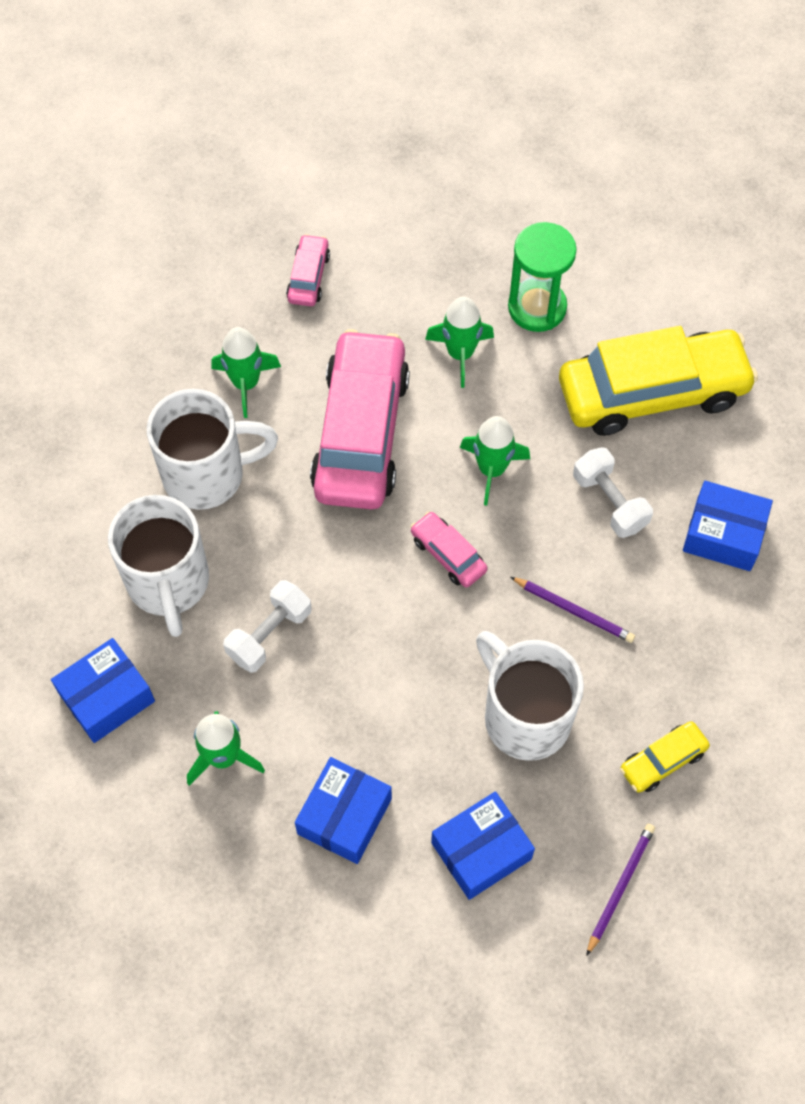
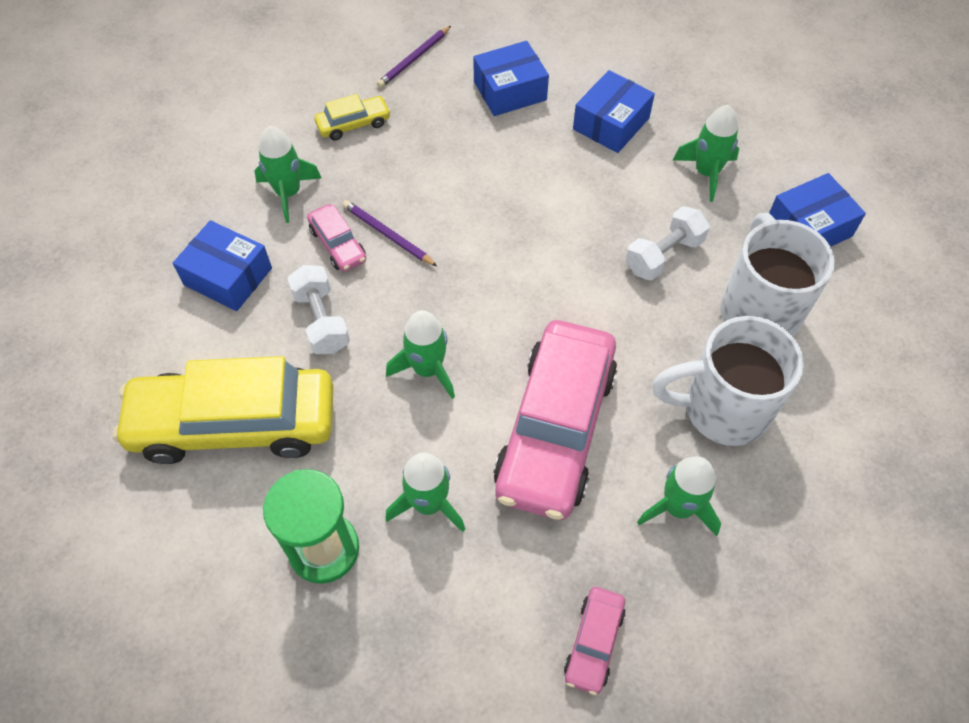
camera: 170 degrees left, 5 degrees down
pink car [410,511,488,588] -> pink car moved to [307,204,366,272]
white mug [476,631,584,761] -> none
none -> green rocket [254,126,321,223]

